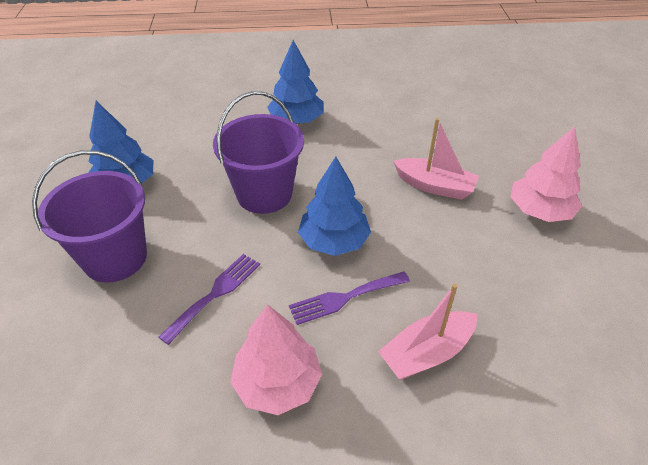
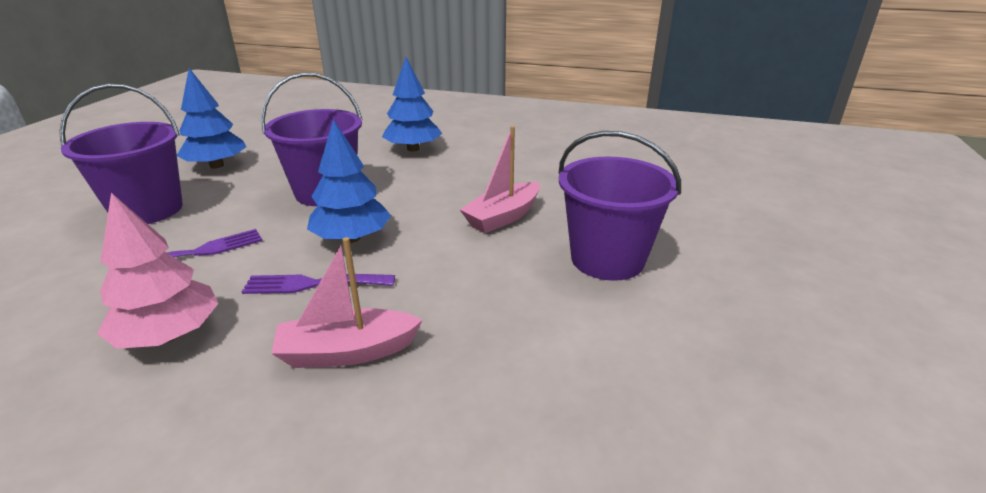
camera: 20 degrees right, 15 degrees down
pink boat [393,118,479,200] -> pink boat turned 90 degrees clockwise [460,126,540,233]
pink tree [511,127,582,222] -> purple bucket [559,131,681,281]

